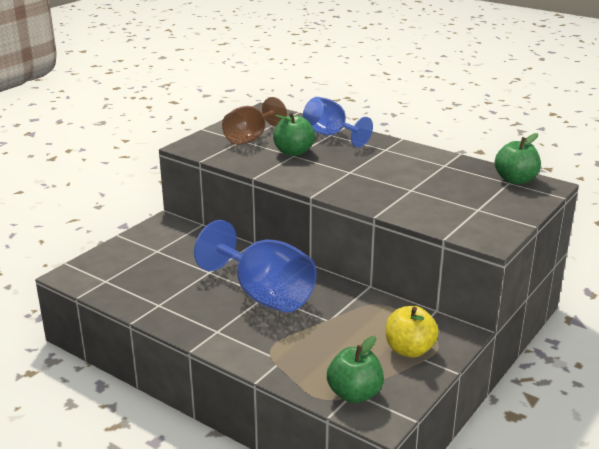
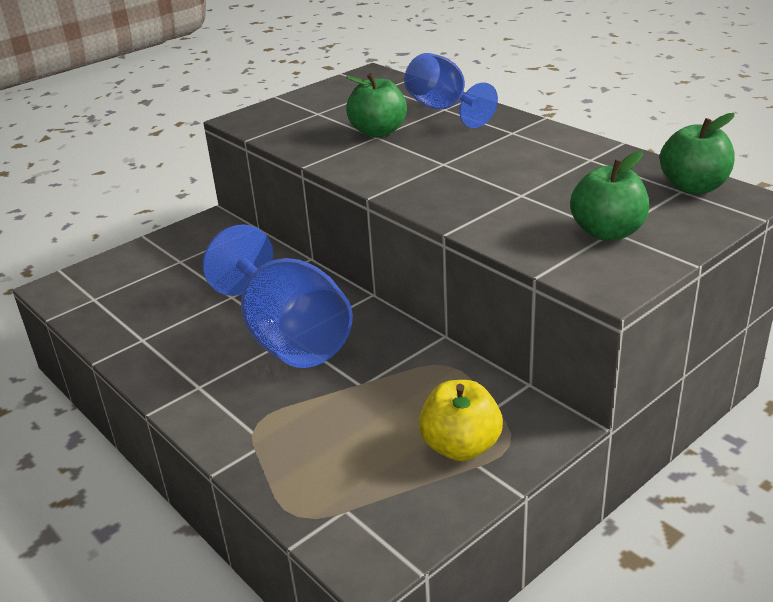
camera: 15 degrees right, 5 degrees up
brown goblet [222,97,287,145] -> none
green apple [327,336,384,403] -> green apple moved to [570,151,649,241]

